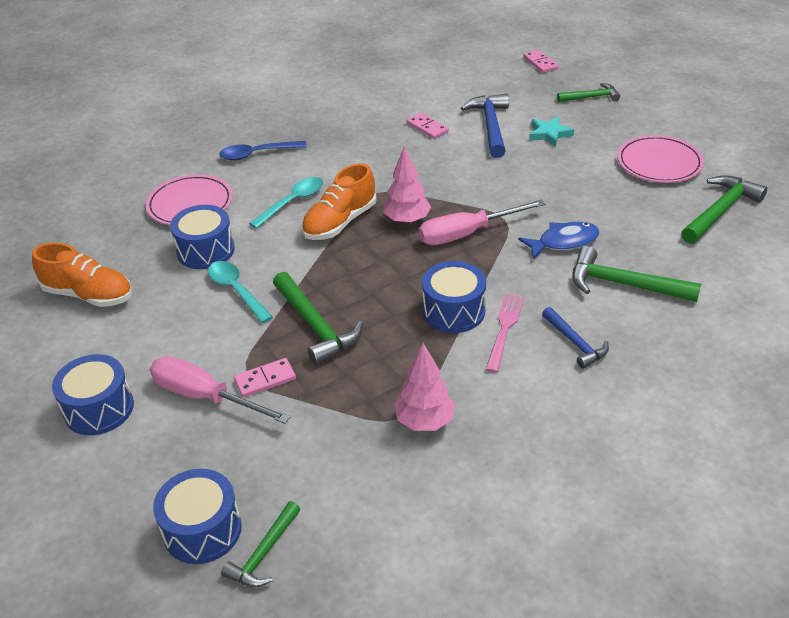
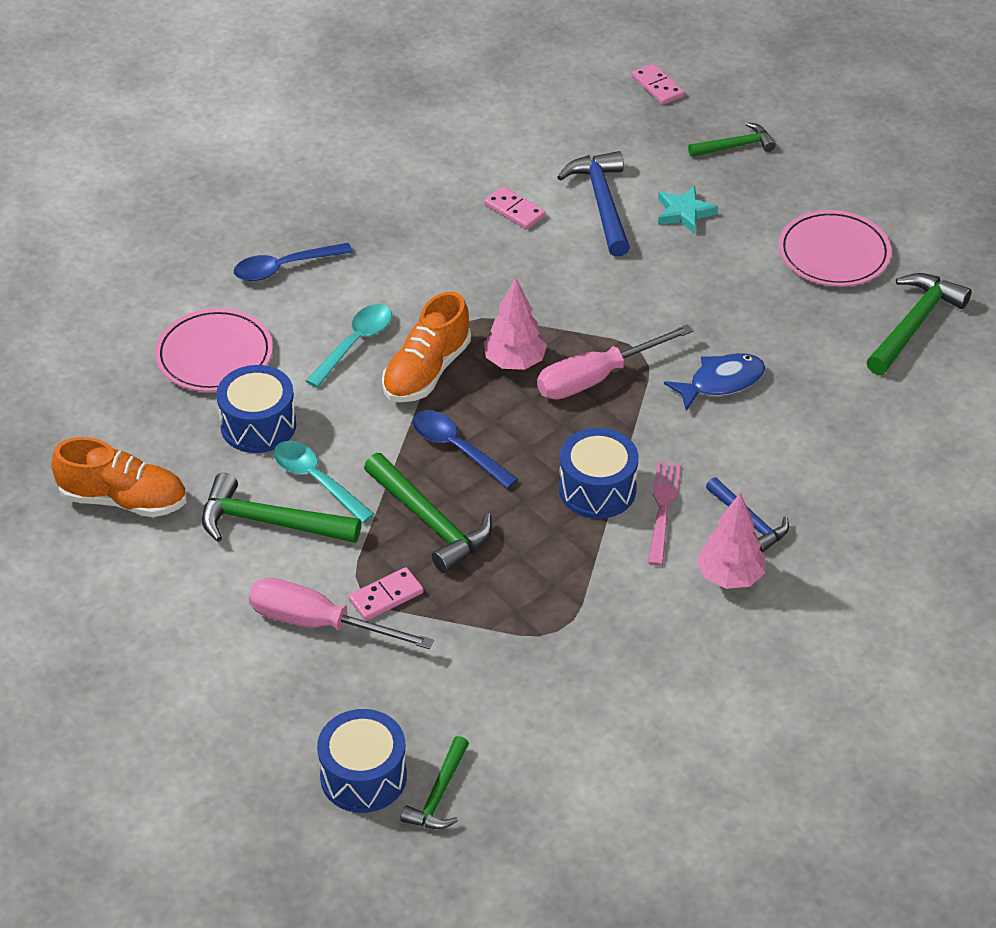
camera: 10 degrees left, 5 degrees up
blue drum [52,354,134,435] -> none
pink tree [394,343,455,431] -> pink tree moved to [697,493,765,589]
green hammer [572,246,701,302] -> green hammer moved to [202,473,361,543]
none -> blue spoon [412,410,518,489]

